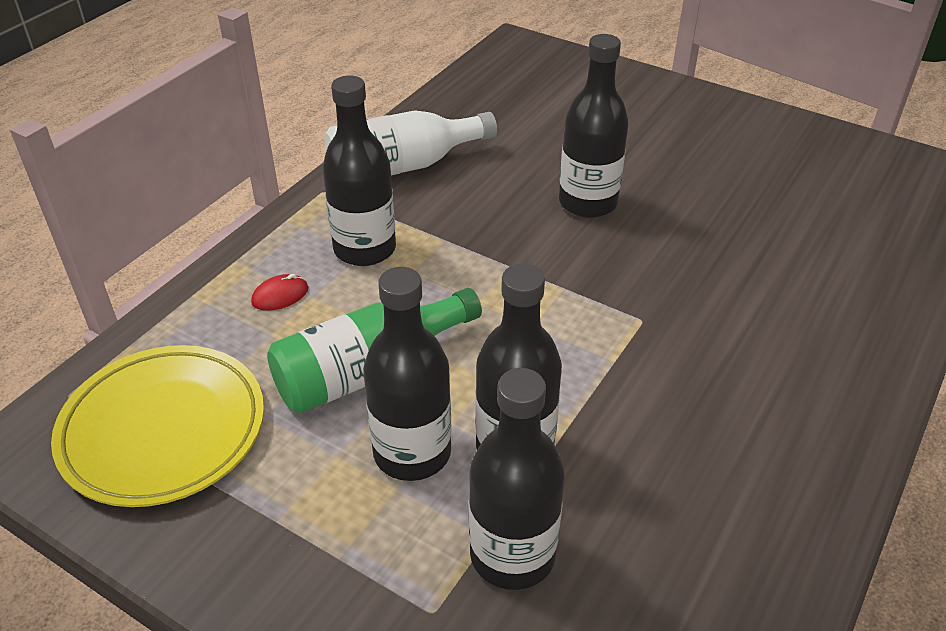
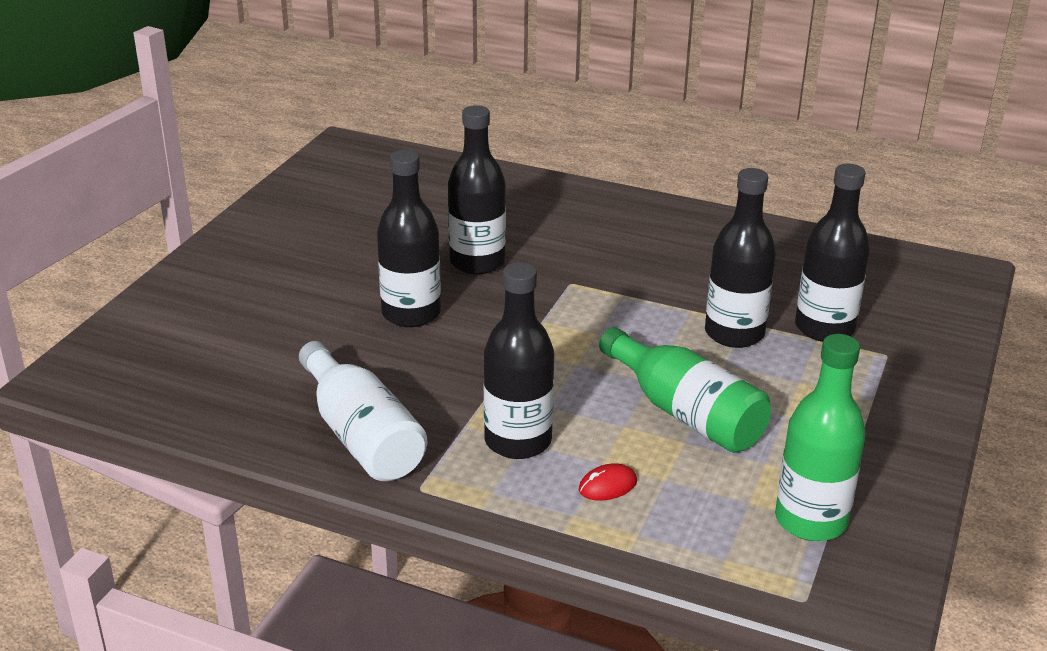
camera: 100 degrees left, 10 degrees down
yellow plate [51,345,264,507] -> green bottle [775,334,866,541]
red mouse [251,274,308,311] -> red mouse turned 75 degrees counterclockwise [579,463,637,500]
black bottle [363,267,452,481] -> black bottle moved to [448,105,506,274]

